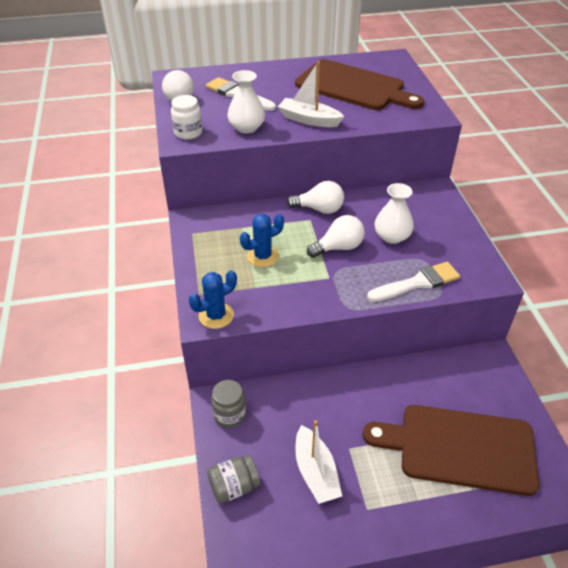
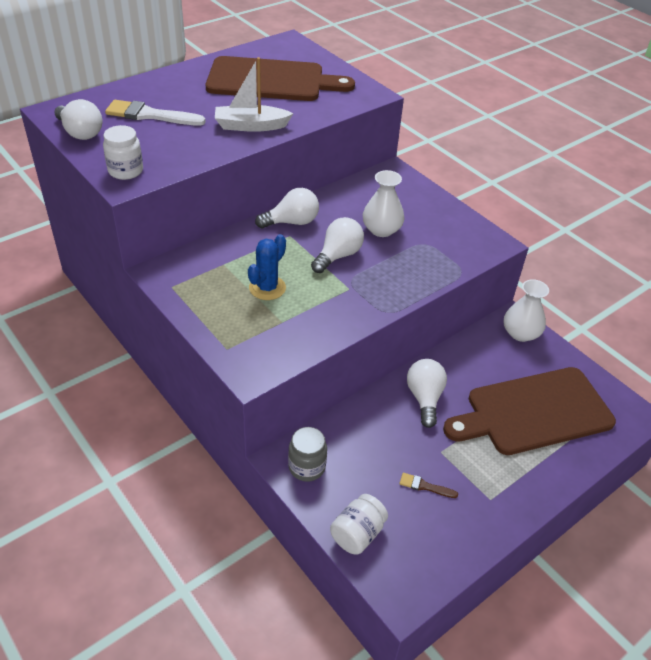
camera: 30 degrees left, 0 degrees up
blue cactus [189,270,237,329] -> none
grey jar [207,455,260,504] -> white jar [330,494,388,554]
white vase [227,70,265,134] -> white vase moved to [504,279,549,342]
white boat [295,420,342,504] -> brown brush [399,473,458,498]
white brush [367,262,460,302] -> none
none -> white light bulb [407,359,447,428]

